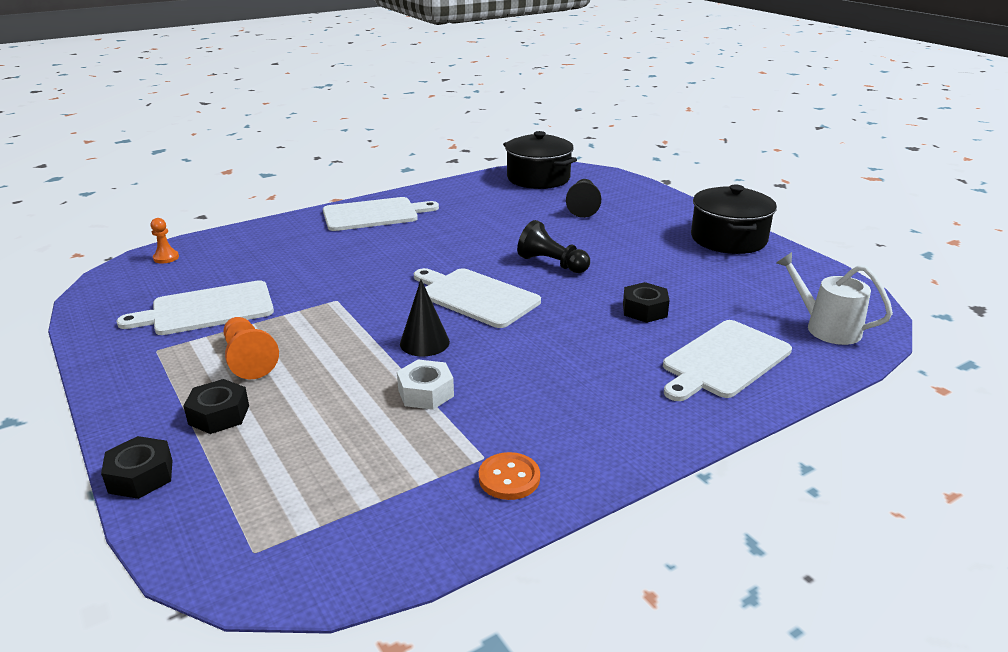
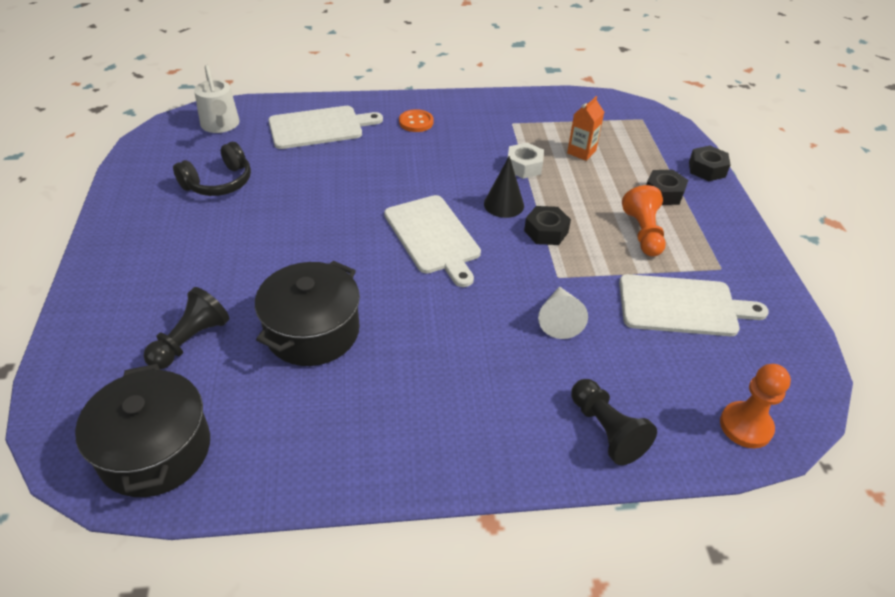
camera: 155 degrees left, 15 degrees up
orange pawn [151,218,179,264] -> orange pawn [720,364,791,448], size x1.63
white cutting board [323,197,439,231] -> none
orange button [479,452,540,500] -> orange button moved to [399,109,433,132]
black pawn [517,220,590,273] -> black pawn moved to [571,379,657,465]
black nut [623,282,670,323] -> black nut moved to [524,206,571,245]
black pot [691,184,777,254] -> black pot moved to [255,261,360,366]
none -> black headphones [173,142,251,196]
none -> white cone [538,286,588,339]
none -> orange carton [567,96,604,161]

